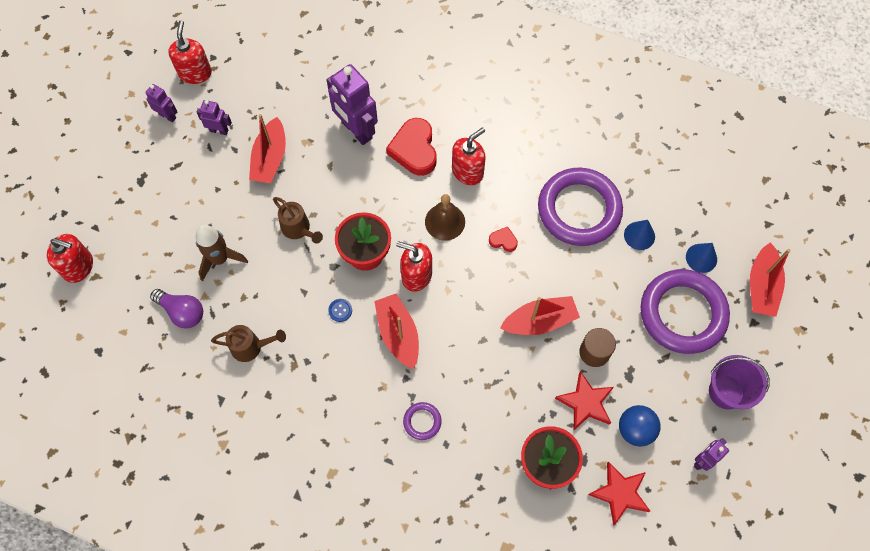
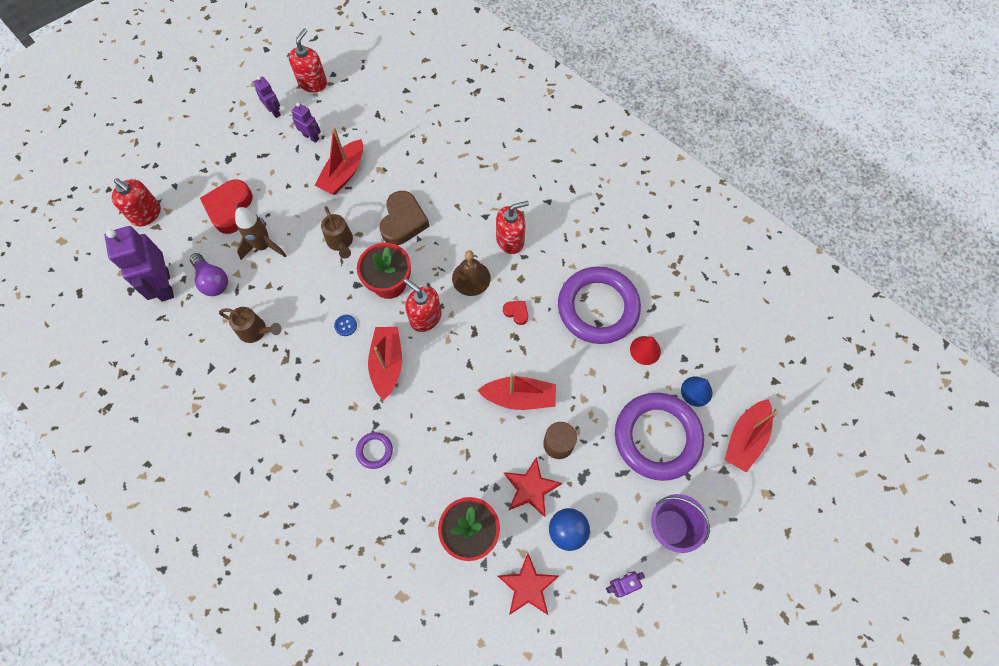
camera: 20 degrees right, 0 degrees up
purple robot [327,64,378,145] -> purple robot moved to [104,226,174,302]
red heart [386,118,437,176] -> red heart moved to [200,179,253,234]
blue cone [624,220,655,250] -> red cone [630,336,661,365]
none -> brown heart [380,191,429,245]

